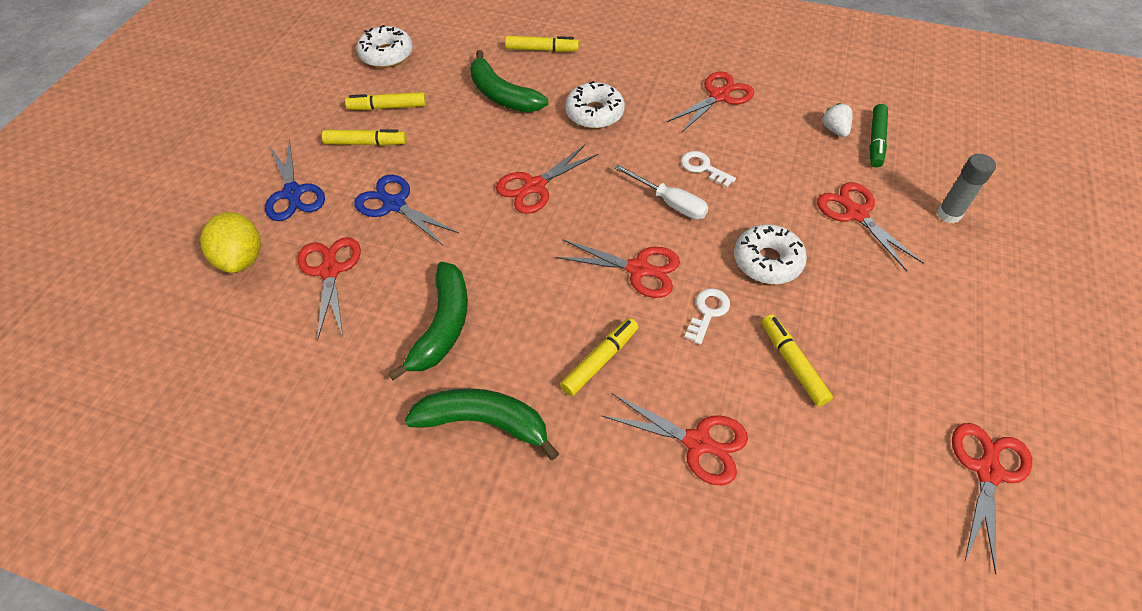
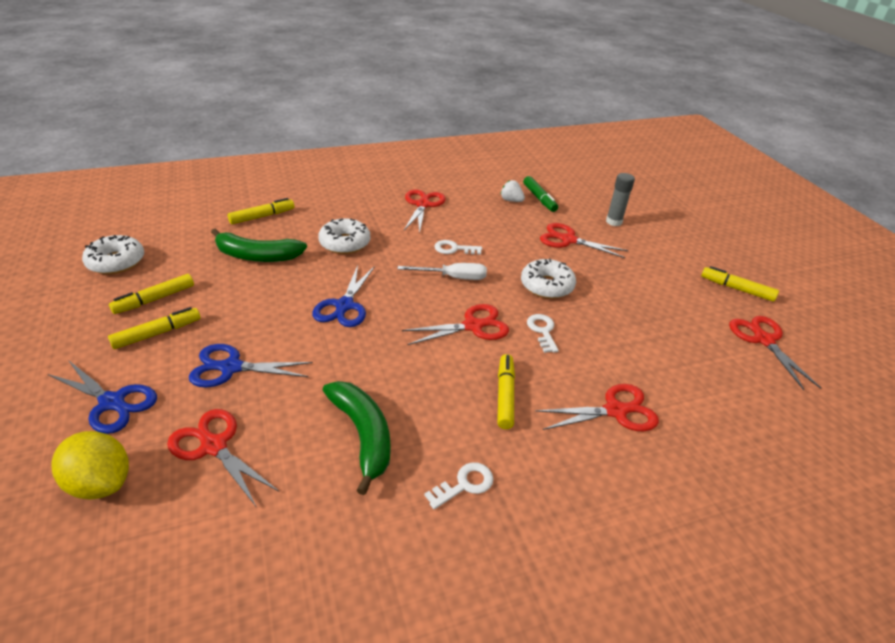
camera: 40 degrees left, 15 degrees down
green banana [405,388,559,460] -> white key [424,462,493,509]
red scissors [496,145,599,214] -> blue scissors [312,265,375,327]
yellow marker [762,314,833,406] -> yellow marker moved to [701,266,779,301]

